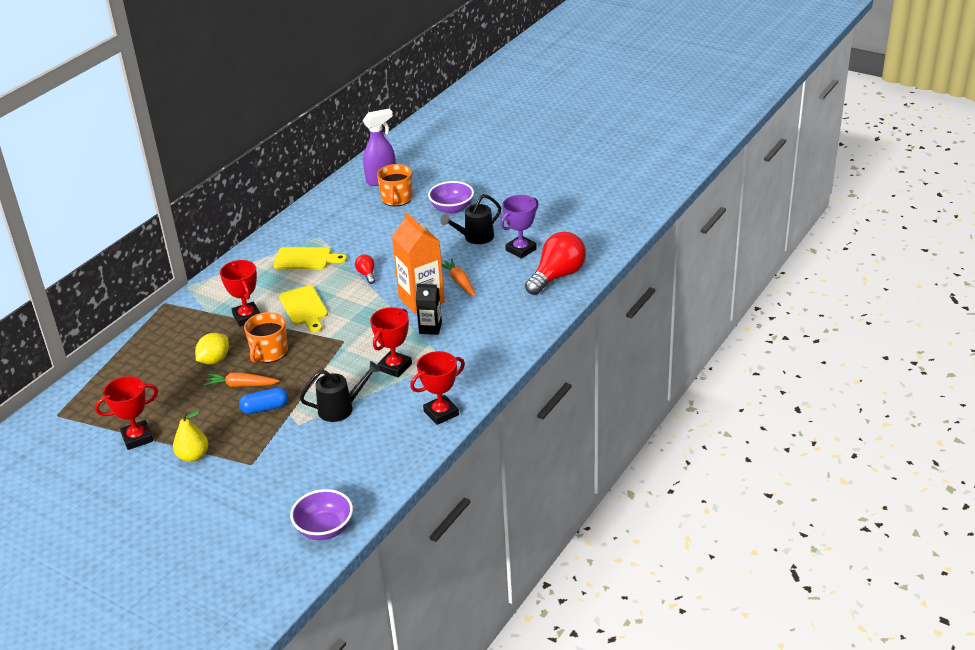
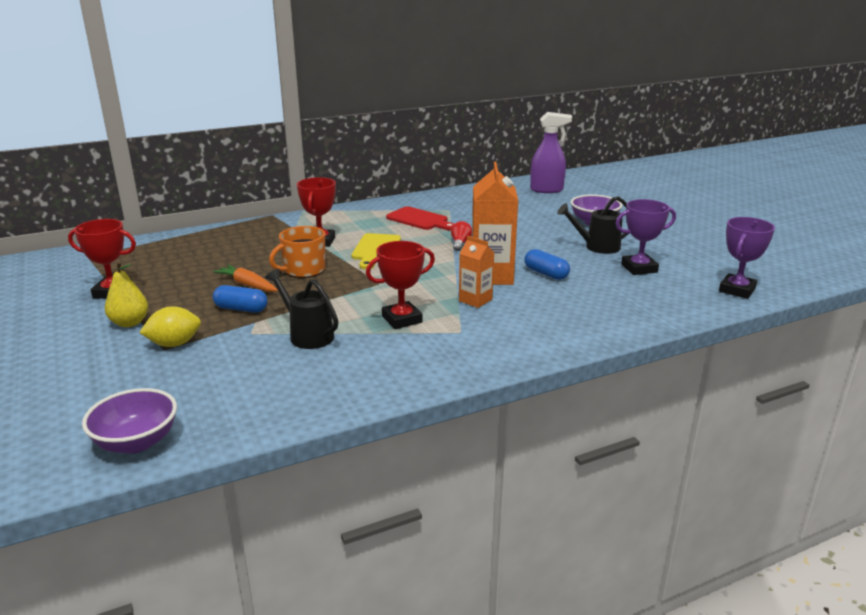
camera: 30 degrees right, 10 degrees down
yellow lemon [195,333,229,364] -> yellow lemon moved to [139,306,201,347]
yellow cutting board [273,247,347,269] -> red cutting board [386,206,454,230]
black watering can [300,361,380,422] -> black watering can turned 150 degrees counterclockwise [265,269,338,349]
orange mug [377,164,412,206] -> none
red trophy [410,351,465,425] -> none
black carton [416,284,442,335] -> orange carton [459,236,494,308]
orange carrot [442,258,476,296] -> blue capsule [525,249,570,280]
red light bulb [525,232,586,295] -> none
none -> purple trophy [719,217,775,299]

